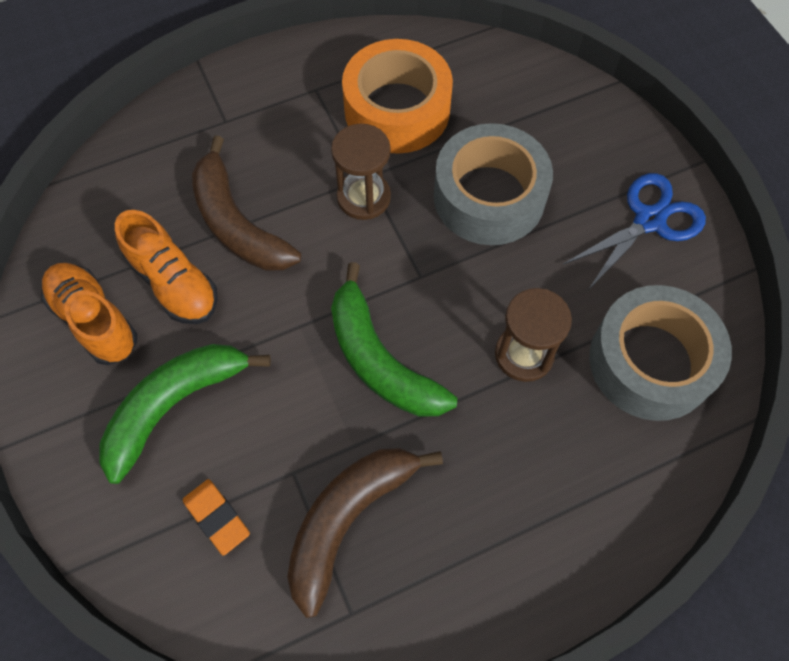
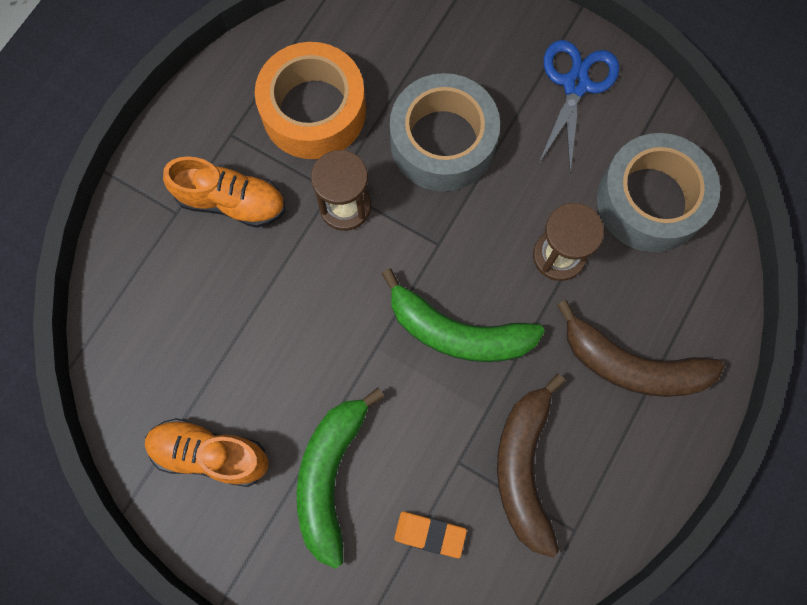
camera: 35 degrees left, 10 degrees up
orange shoe [115,210,218,324] -> orange shoe moved to [163,156,285,228]
brown banana [192,135,301,271] -> brown banana moved to [557,300,724,397]

